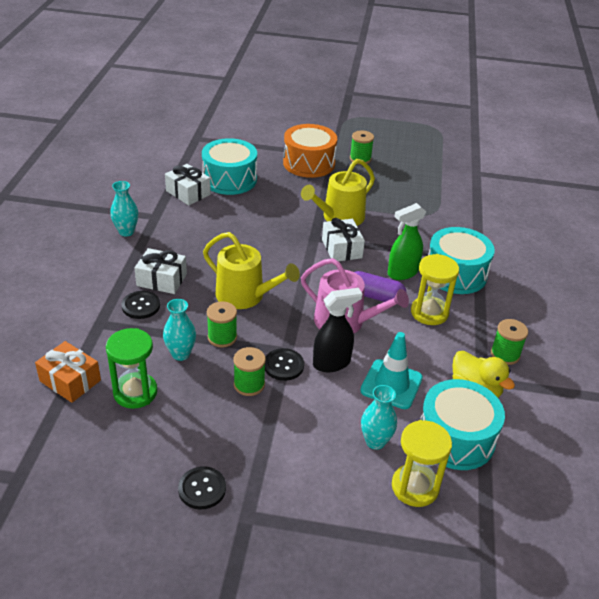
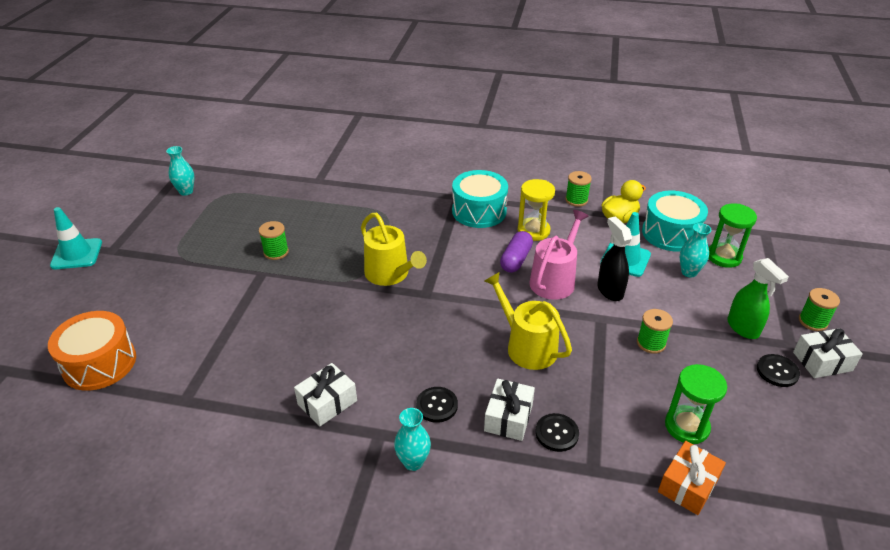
camera: 85 degrees left, 0 degrees up
turquoise vase [163,299,196,361] -> turquoise vase moved to [166,146,194,196]
turquoise drum [202,138,257,195] -> none
yellow watering can [203,232,300,309] -> yellow watering can turned 75 degrees counterclockwise [484,272,572,370]
green spool [207,301,237,348] -> green spool moved to [799,288,840,331]
black button [265,348,304,381] -> black button moved to [416,387,458,423]
orange drum [283,124,337,178] -> orange drum moved to [48,311,136,391]
white gift [322,218,365,261] -> white gift moved to [793,328,863,378]
green spray bottle [388,203,426,280] -> green spray bottle moved to [727,258,789,339]
yellow hourglass [392,420,452,507] -> green hourglass [709,204,757,268]
none -> turquoise traffic cone [50,207,102,269]

